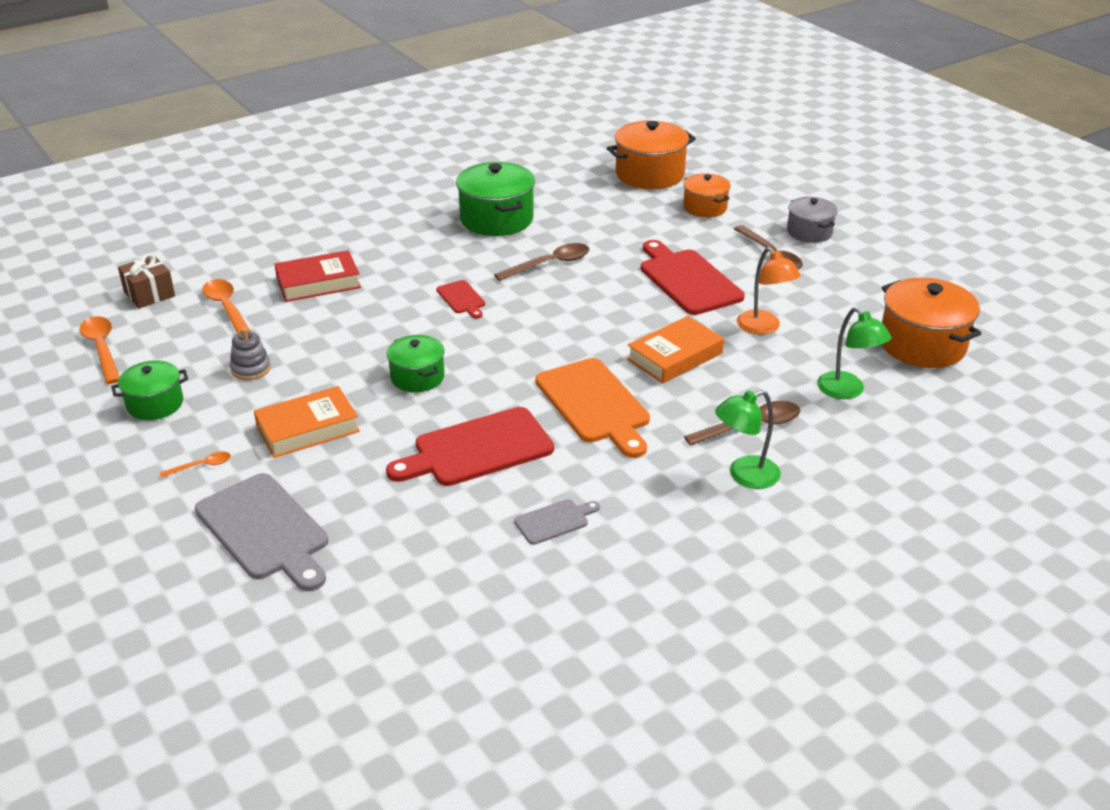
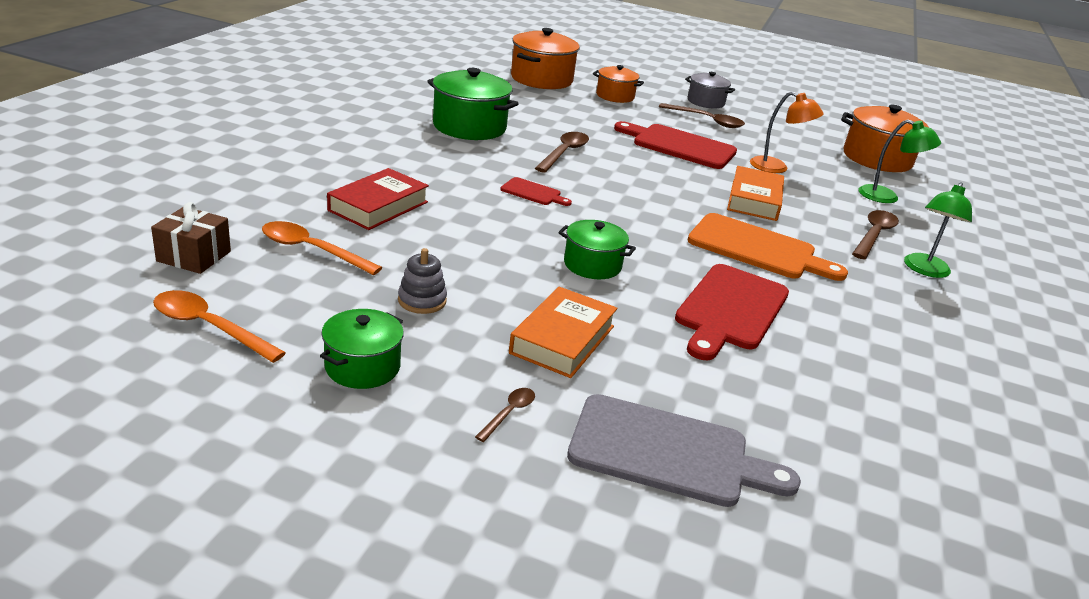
camera: 40 degrees left, 5 degrees down
orange spoon [160,452,231,478] -> brown spoon [475,388,535,442]
grey cutting board [514,499,600,545] -> none

